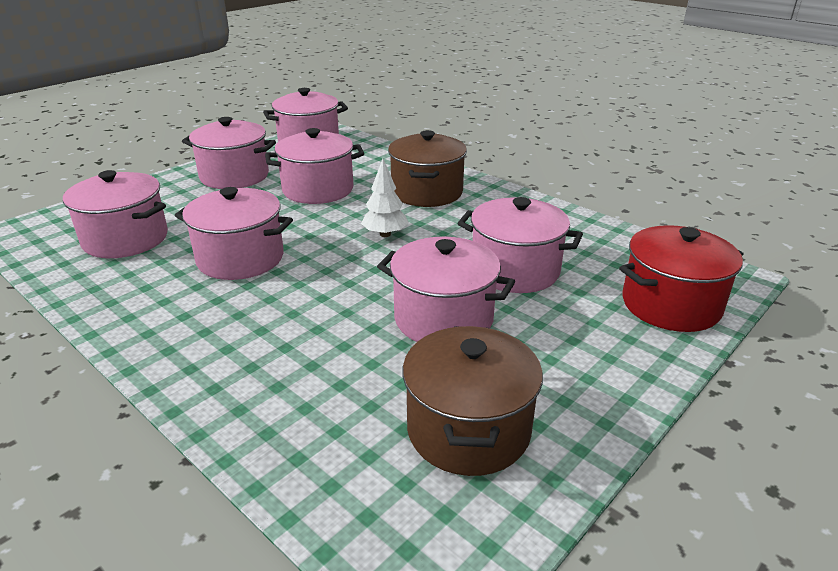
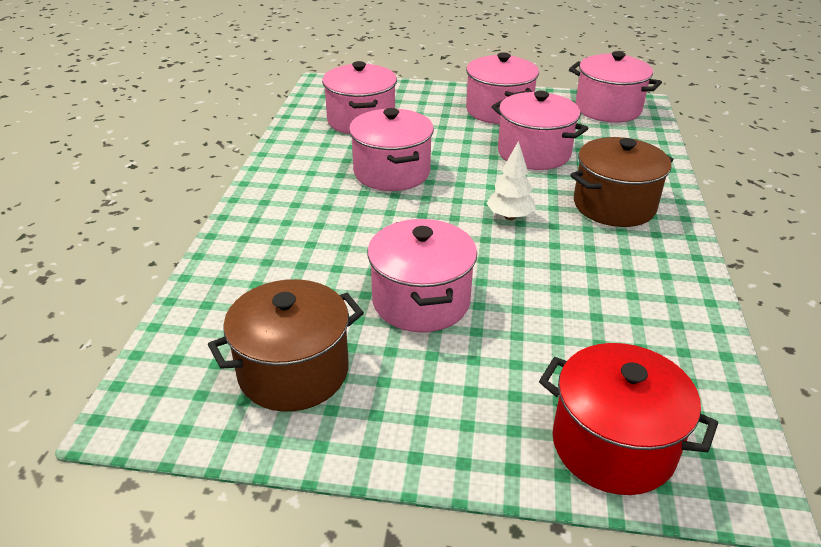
camera: 55 degrees right, 5 degrees up
pink pot [457,197,583,293] -> none

